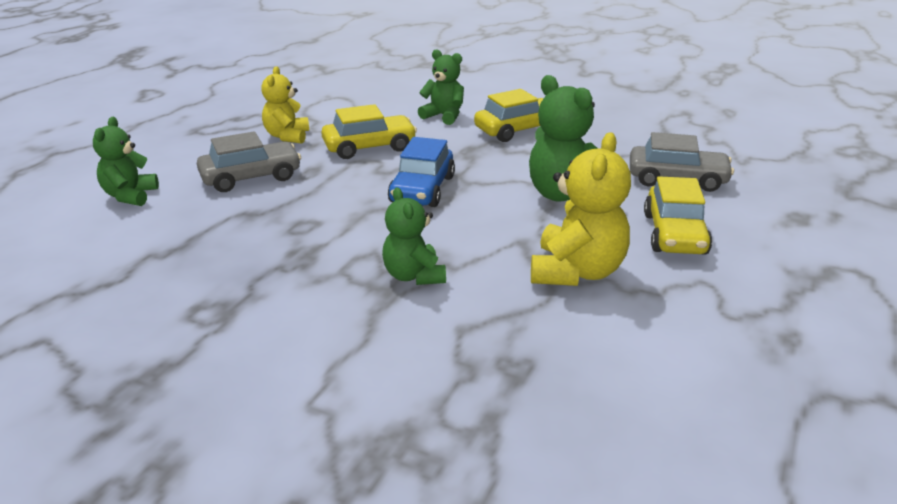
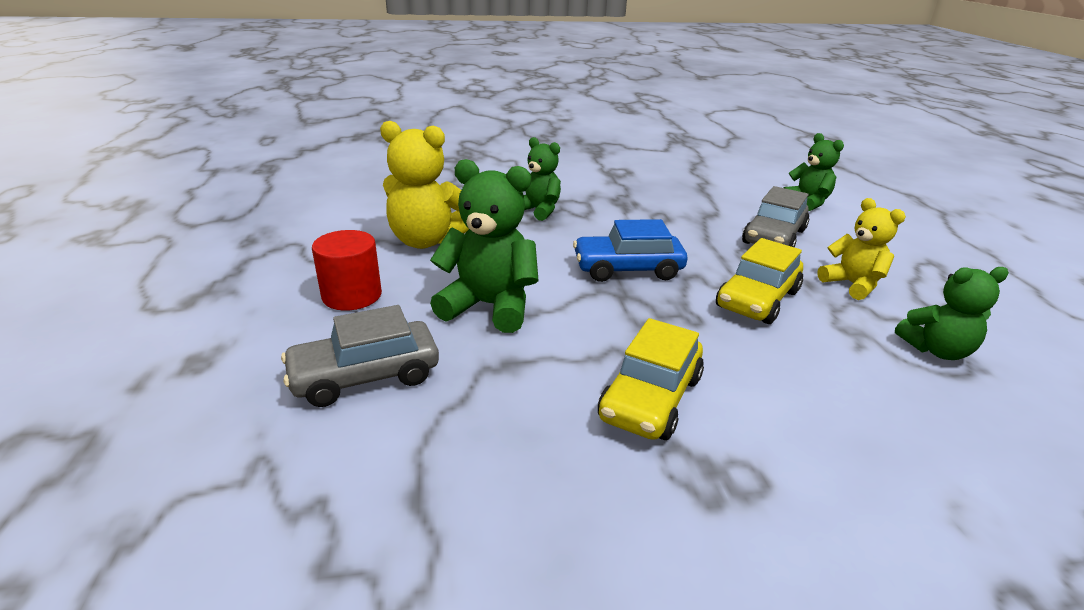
camera: 145 degrees right, 0 degrees up
blue car [388,137,455,207] -> blue car turned 75 degrees counterclockwise [573,219,687,282]
green teddy bear [418,50,464,125] -> green teddy bear moved to [895,267,1009,360]
yellow teddy bear [531,132,631,286] -> yellow teddy bear turned 60 degrees counterclockwise [380,121,469,249]
yellow car [644,176,712,254] -> red cylinder [312,230,382,311]

